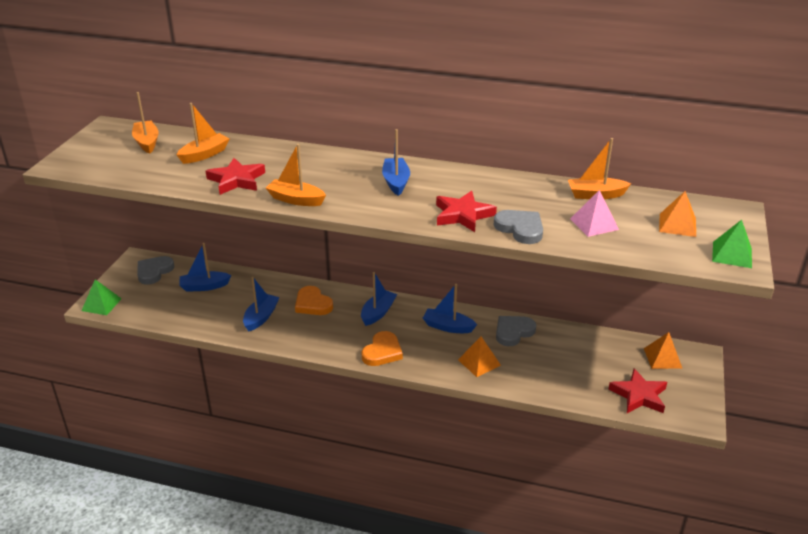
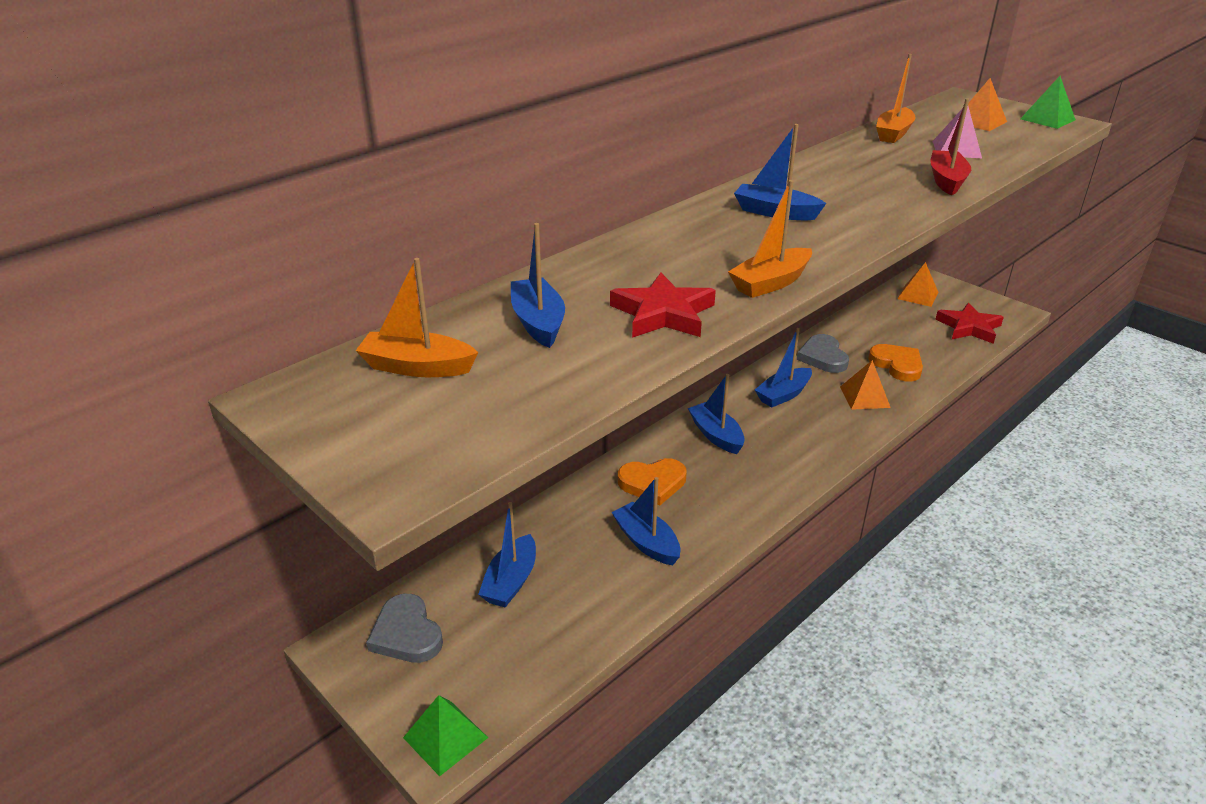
camera: 60 degrees left, 0 degrees up
orange boat [176,103,230,164] -> blue boat [511,223,565,348]
orange heart [362,331,403,366] -> orange heart moved to [868,344,923,382]
red star [436,191,497,232] -> none
grey heart [494,210,543,244] -> red boat [930,98,971,196]

